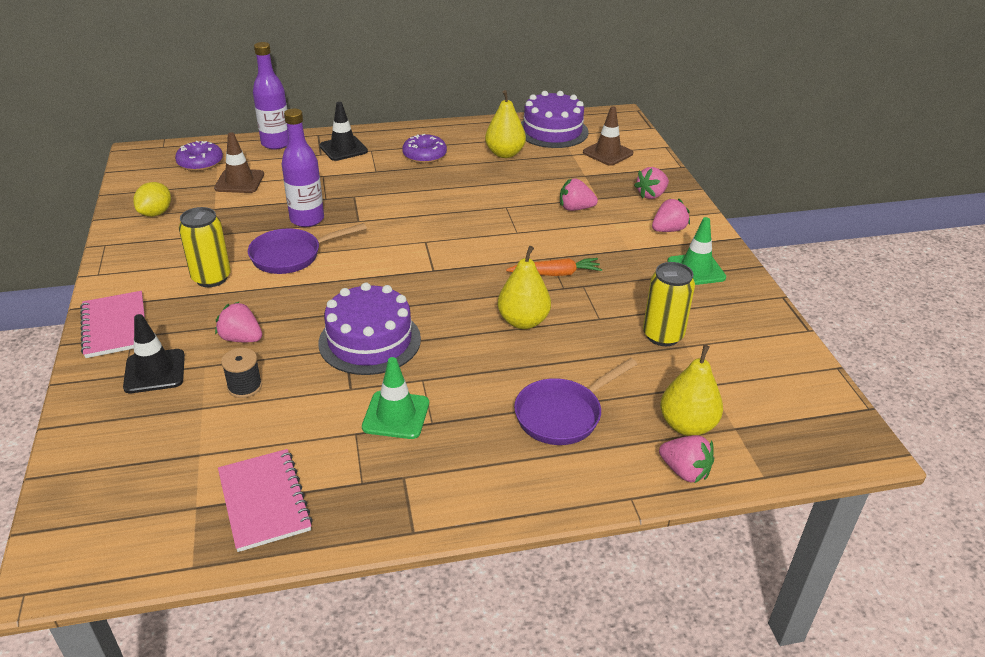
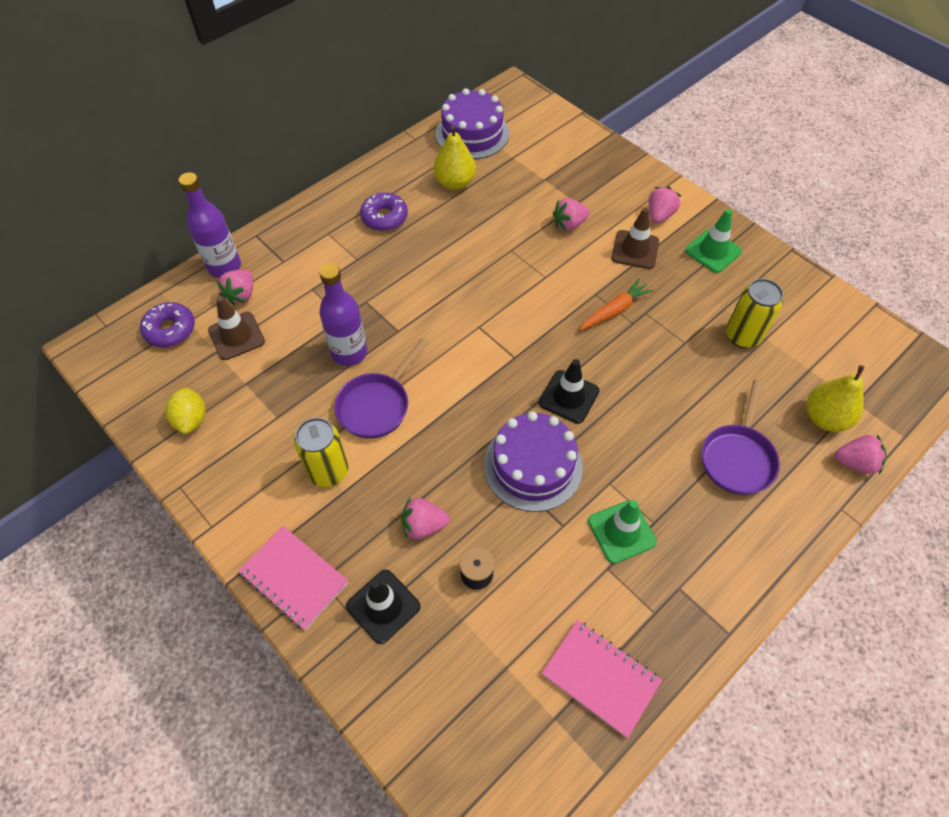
camera: 30 degrees left, 20 degrees up
black traffic cone [319,102,368,161] -> black traffic cone moved to [539,359,600,424]
yellow pear [498,246,551,329] -> none
brown traffic cone [583,106,633,166] -> brown traffic cone moved to [611,208,659,269]
pink strawberry [634,167,669,199] -> pink strawberry moved to [217,270,253,305]

